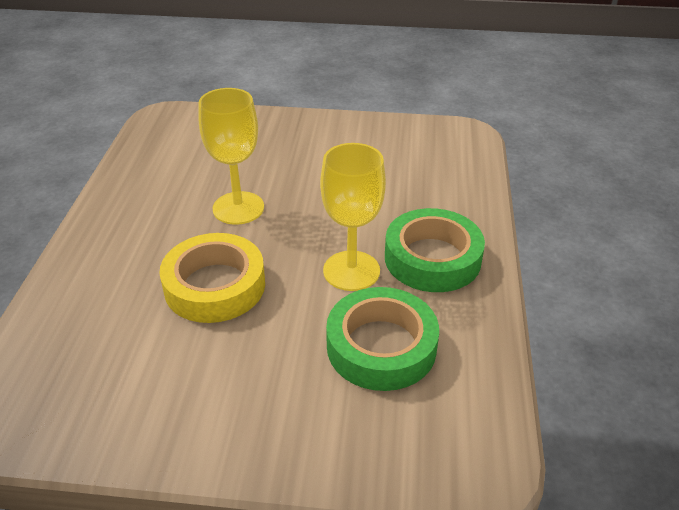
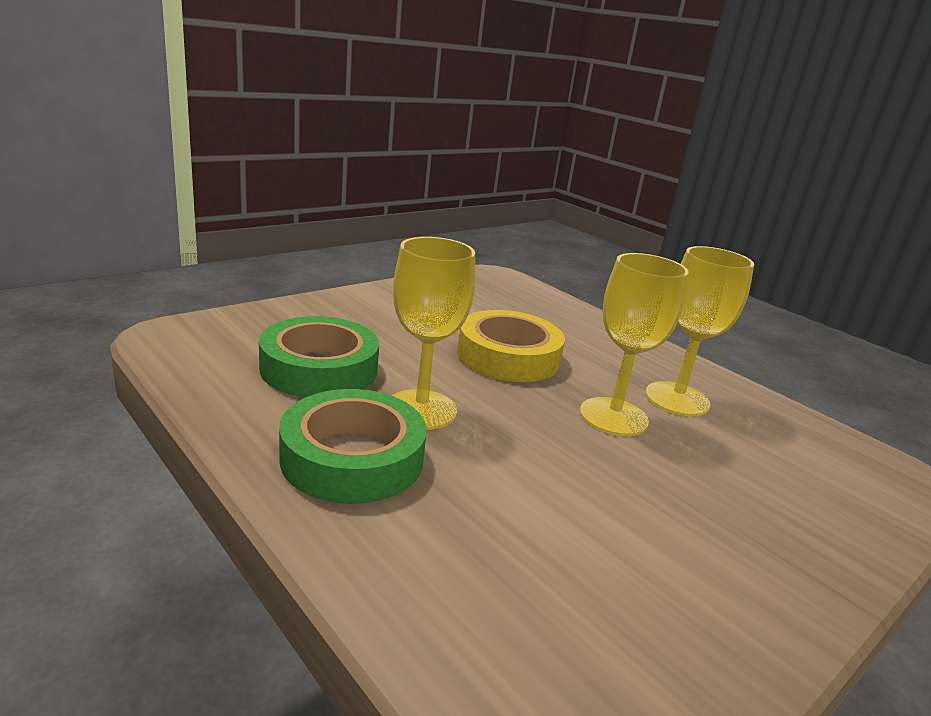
camera: 130 degrees right, 15 degrees down
none -> yellow goblet [645,246,754,416]

